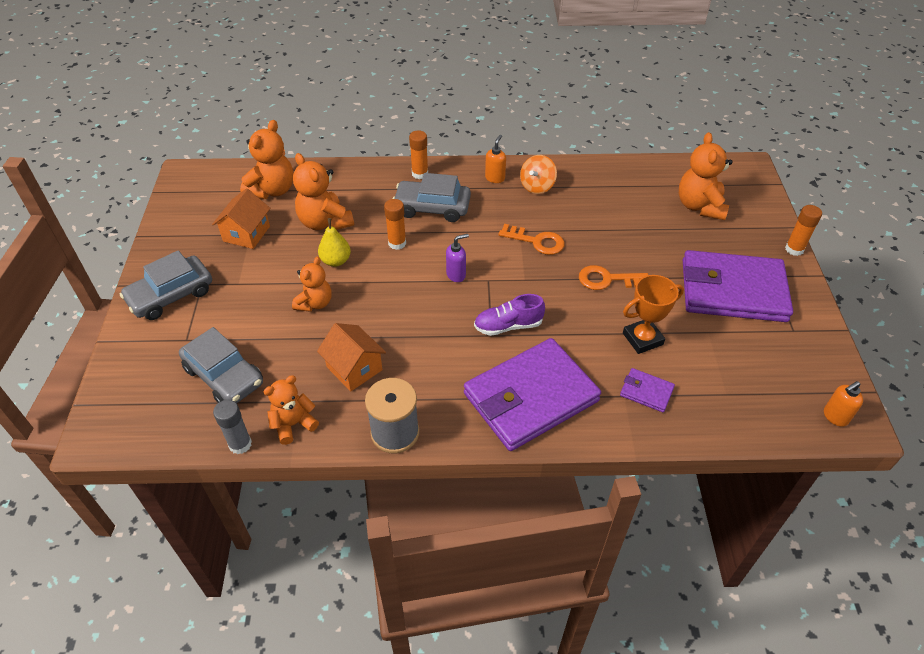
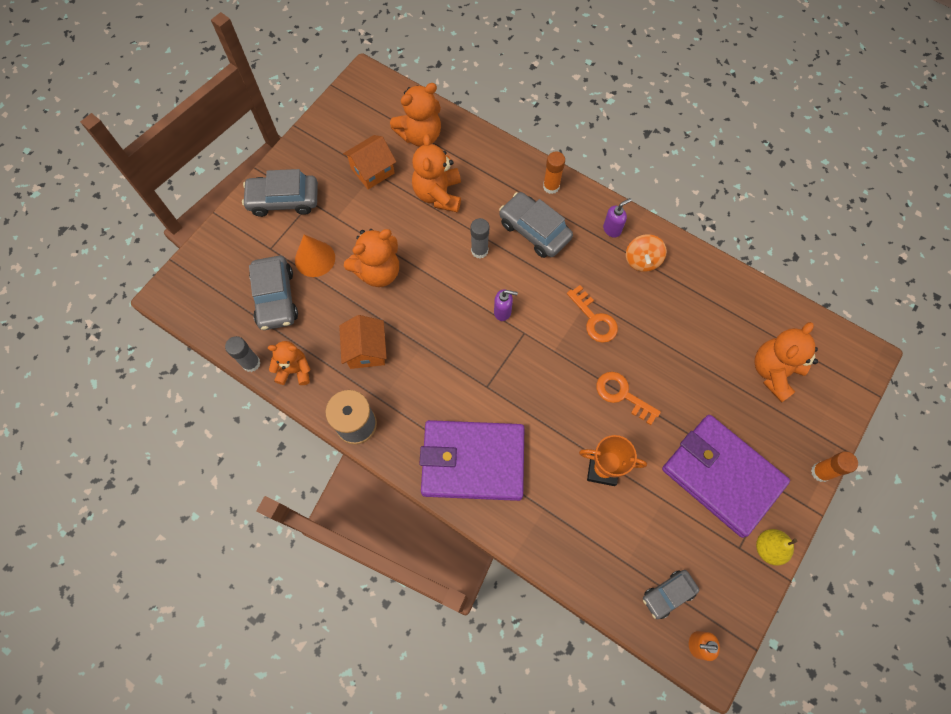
camera: 35 degrees right, 20 degrees up
orange teddy bear [292,256,332,312] -> orange teddy bear [344,229,399,287], size x1.52
yellow pear [318,218,351,267] -> yellow pear moved to [756,529,797,566]
orange glue stick [384,199,406,250] -> grey glue stick [471,218,489,259]
purple shoe [474,294,545,336] -> none
orange soap dispenser [485,135,506,183] -> purple soap dispenser [603,198,632,238]
orange spinning top [520,155,557,194] -> orange spinning top turned 60 degrees counterclockwise [626,234,667,272]
purple wallet [620,368,675,412] -> none
none -> orange cone [295,235,335,277]
none -> grey car [643,570,699,619]

